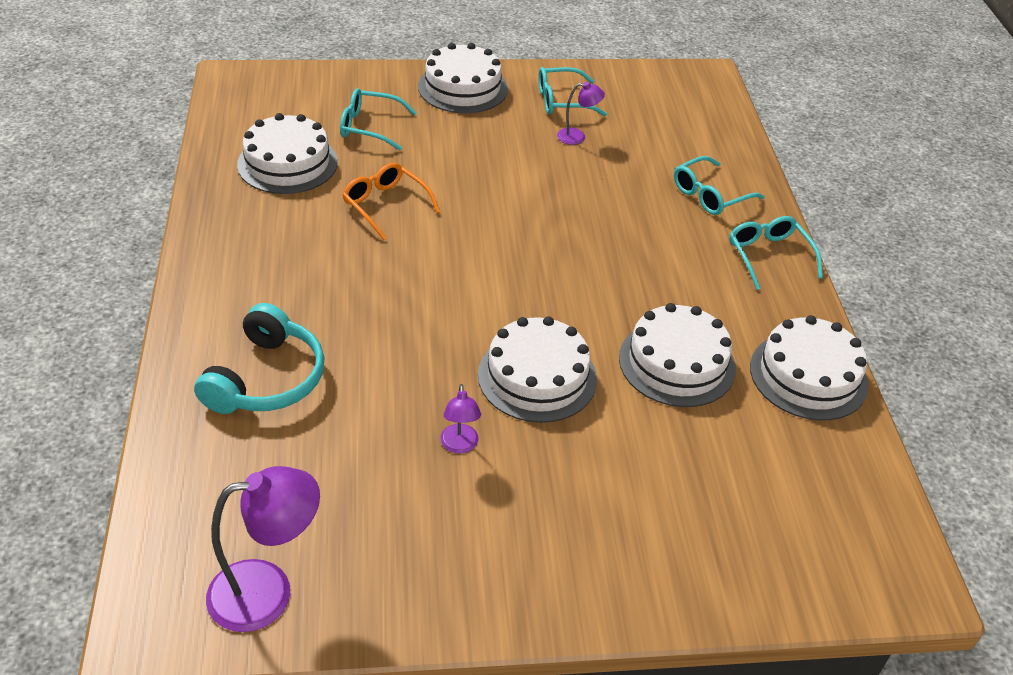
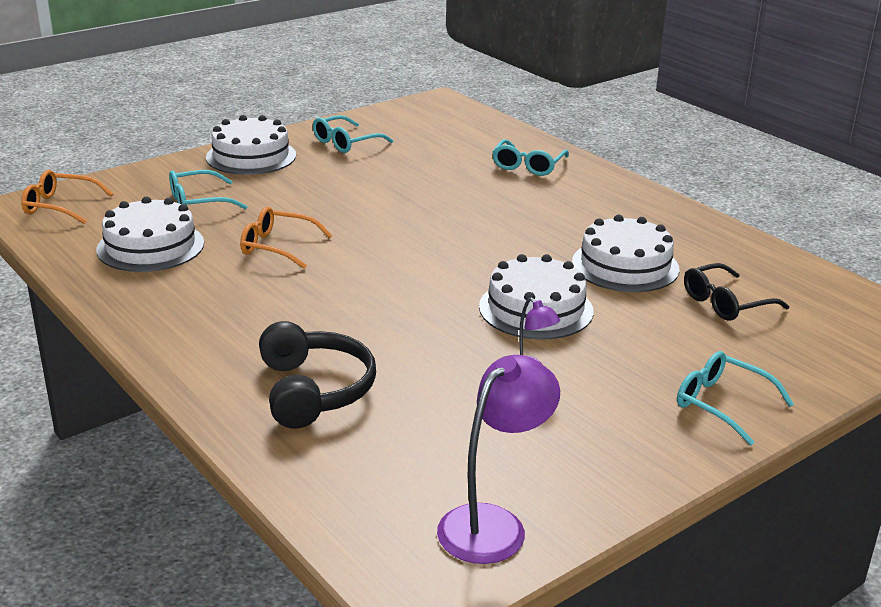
camera: 30 degrees left, 15 degrees down
turquoise headphones [194,303,325,414] -> black headphones [259,321,376,428]
purple lamp [557,82,605,145] -> none
turquoise glasses [729,216,823,290] -> turquoise glasses moved to [677,351,794,445]
white cake [750,315,868,420] -> none
none -> orange glasses [21,170,113,224]
none -> black glasses [684,263,789,321]

